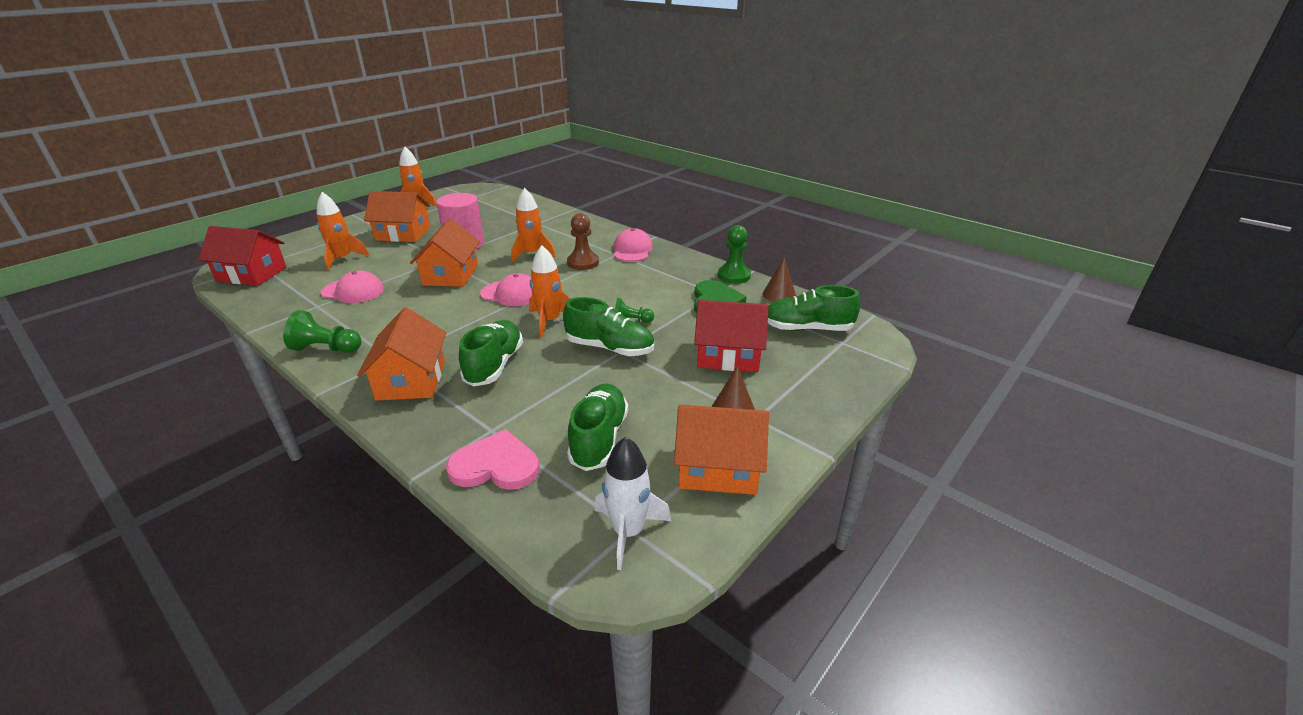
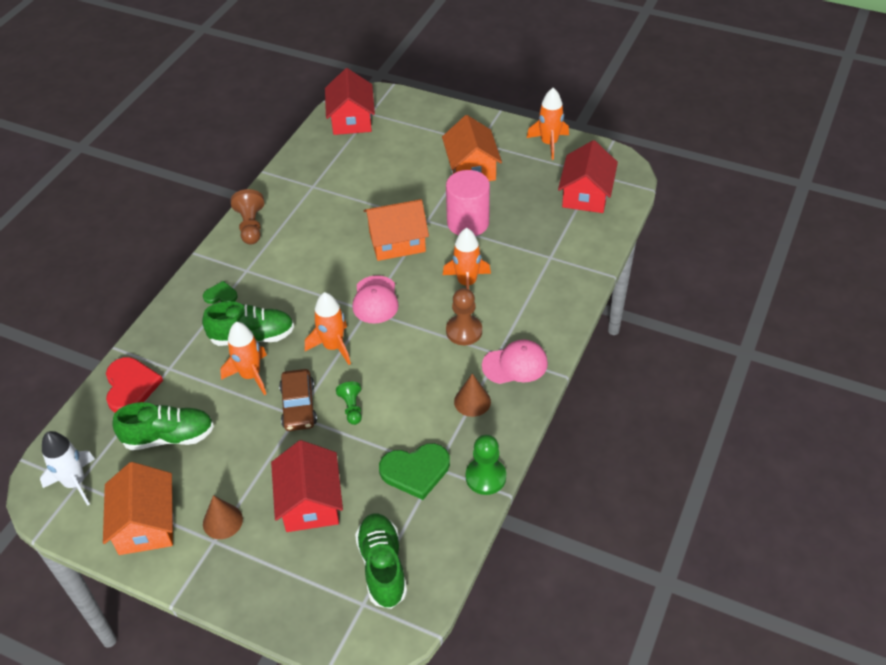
camera: 75 degrees right, 15 degrees up
green pawn [283,310,361,353] -> brown pawn [231,189,264,244]
orange rocket [317,192,369,270] -> orange rocket moved to [220,322,267,395]
pink cap [321,270,384,303] -> none
orange house [357,307,446,401] -> green heart [203,281,238,304]
pink heart [446,429,539,490] -> red heart [106,357,163,413]
green shoe [563,297,654,356] -> brown car [279,369,317,431]
brown cone [763,257,796,302] -> brown cone moved to [454,373,491,417]
none -> red house [558,140,618,213]

